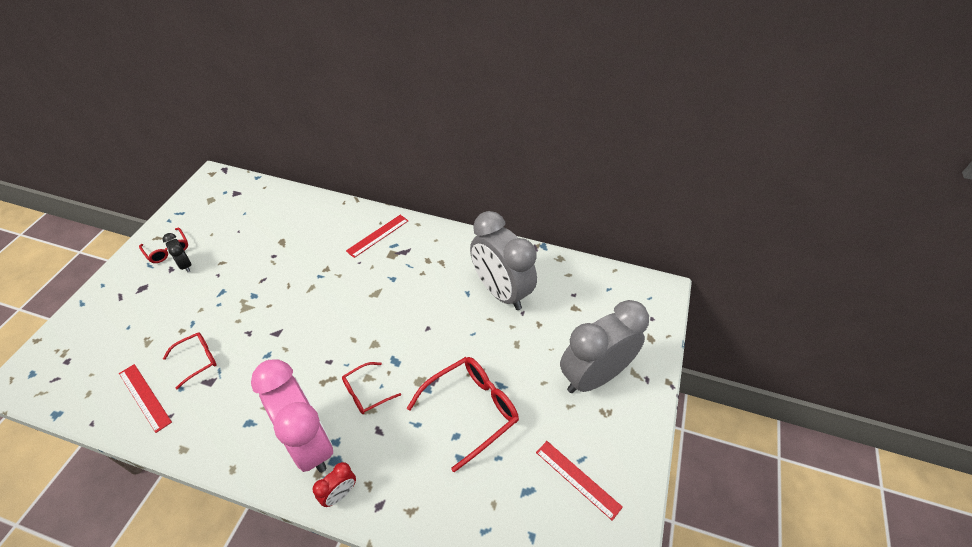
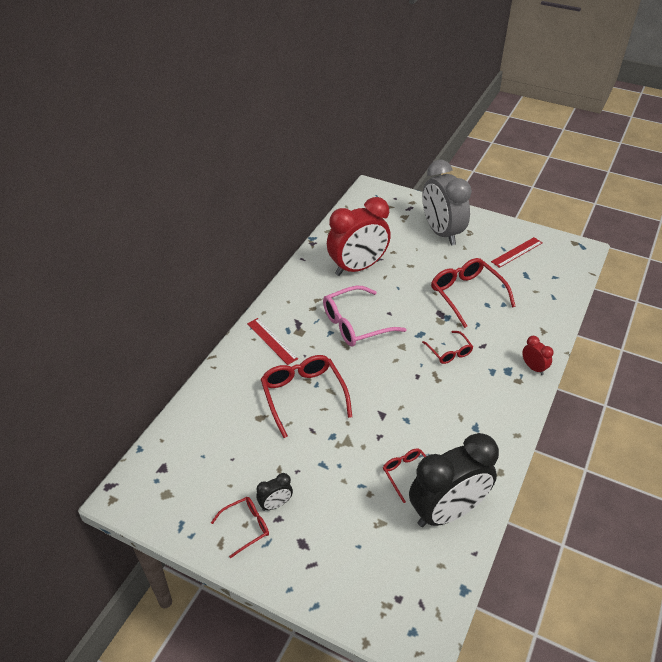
camera: 80 degrees left, 5 degrees down
red ruler [119,364,172,433] -> black clock [409,433,499,527]
pink clock [251,359,333,473] -> none
grey clock [470,211,537,310] -> red clock [327,197,391,276]
none -> red glasses [261,355,352,438]
none -> pink glasses [323,286,407,346]

